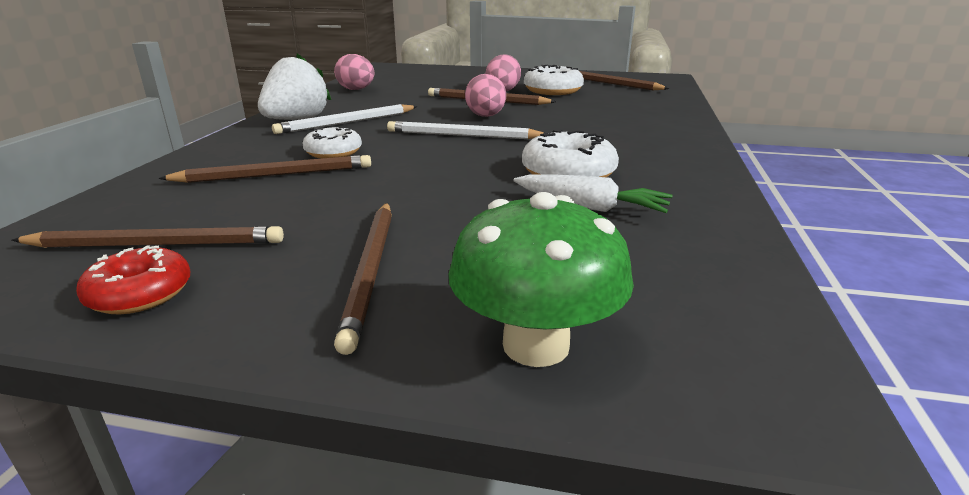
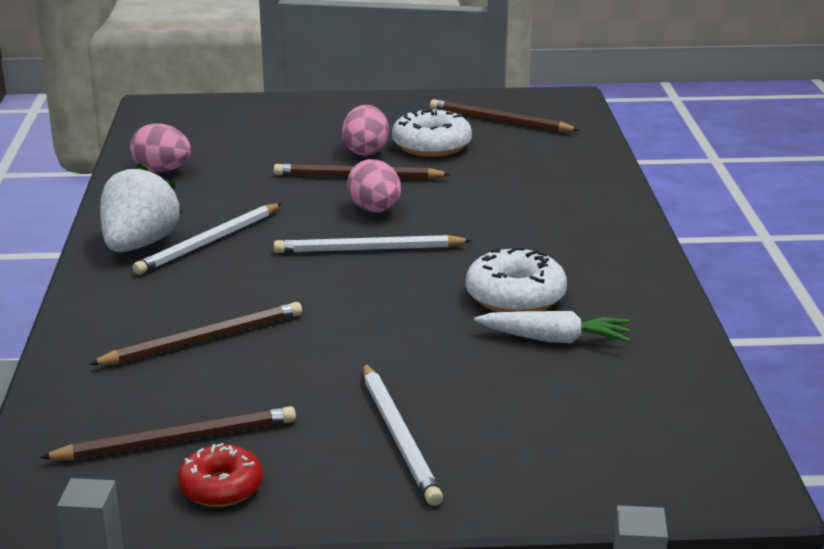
camera: 15 degrees left, 0 degrees up
white donut [303,127,362,158] -> none
brown pencil [334,203,392,355] -> white pencil [363,363,443,506]
green mushroom [449,192,634,367] -> none

